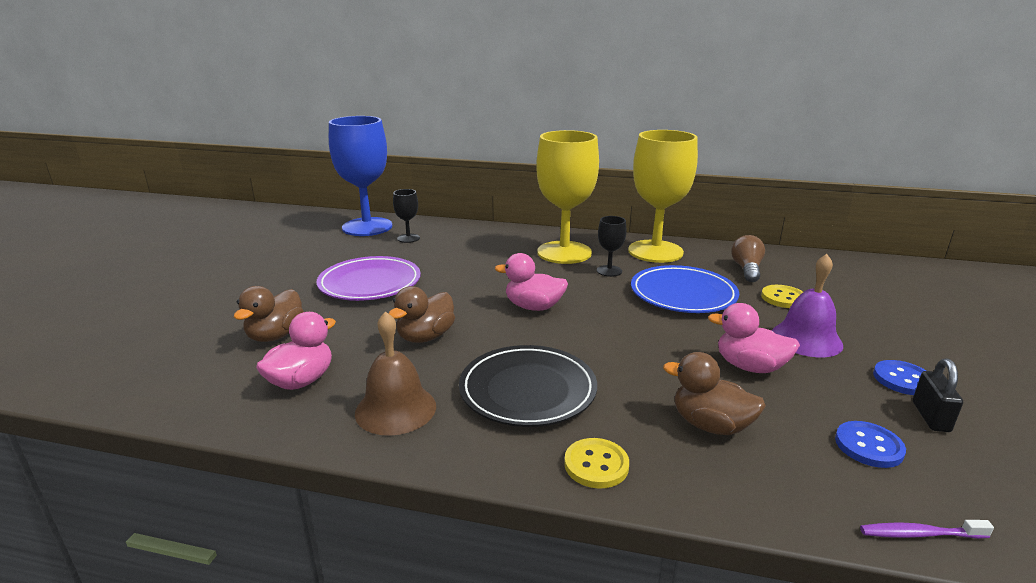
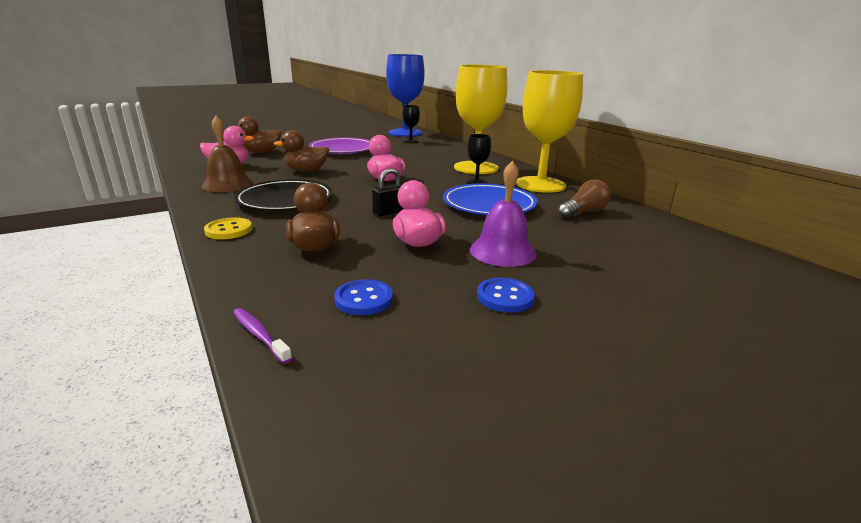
camera: 45 degrees right, 0 degrees up
yellow button [761,285,803,308] -> none
black padlock [913,359,963,432] -> black padlock moved to [372,168,403,216]

